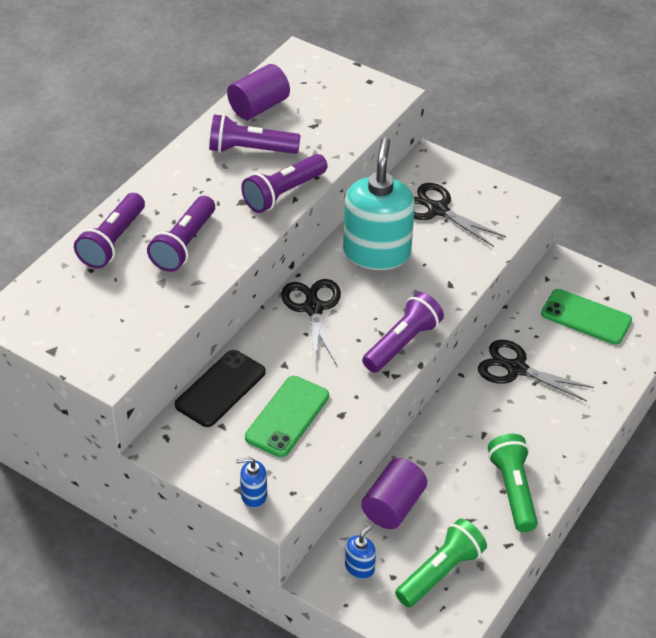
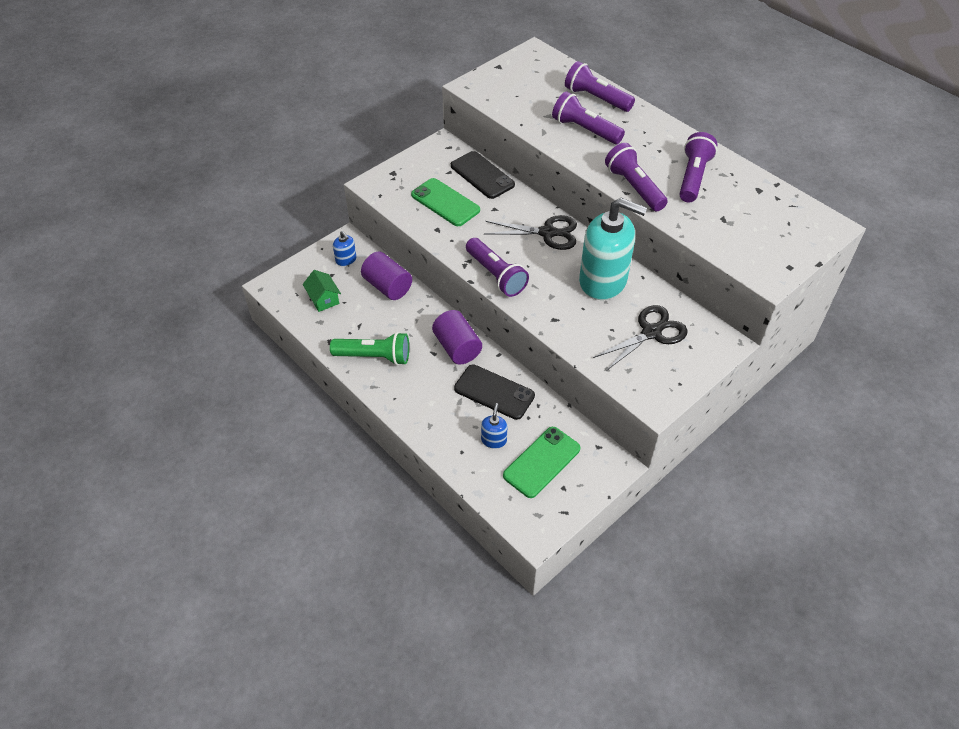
camera: 105 degrees right, 5 degrees up
purple cylinder [227,64,290,120] -> purple cylinder moved to [432,310,482,364]
blue soap dispenser [236,457,267,508] -> blue soap dispenser moved to [481,403,508,449]
green flashlight [395,518,487,607] -> green house [303,270,341,312]
black scissors [478,340,594,401] -> black phone [454,364,535,420]

